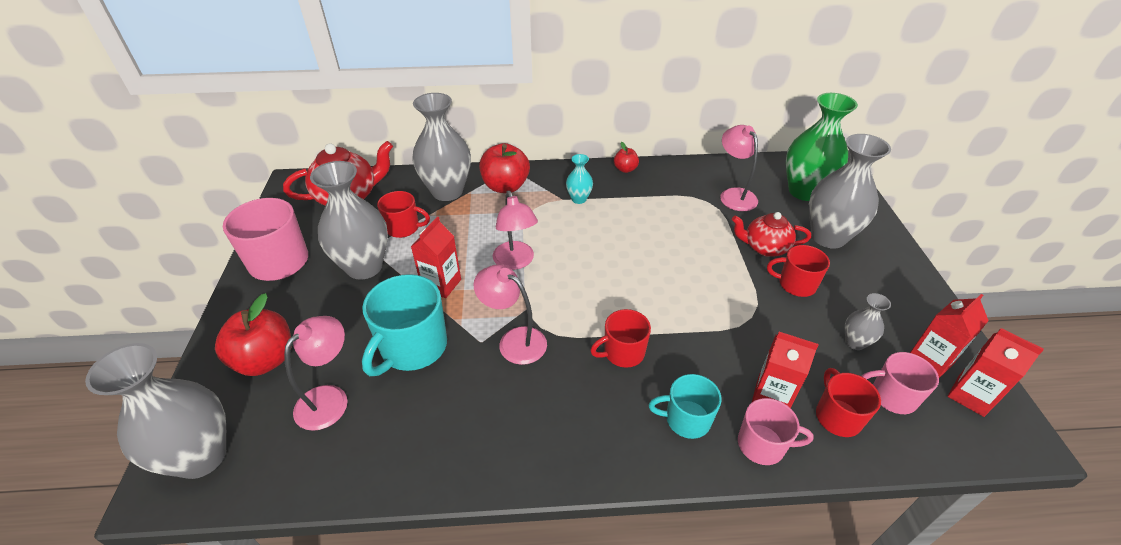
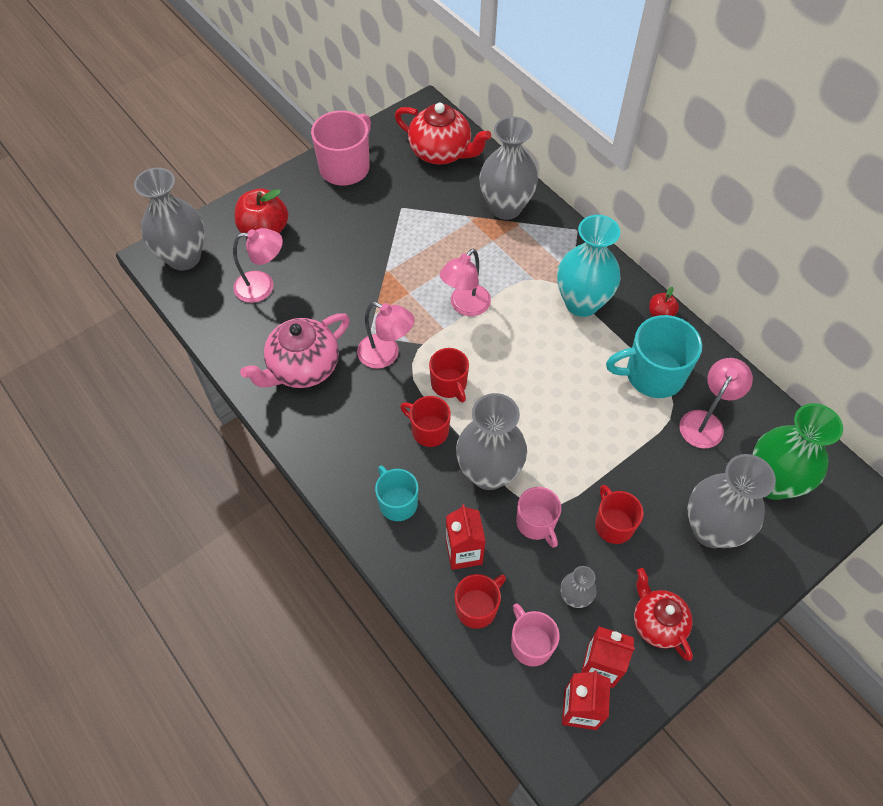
camera: 55 degrees right, 15 degrees up
grey vase [310,161,388,280] -> grey vase moved to [456,393,527,490]
turquoise mug [362,274,447,376] -> turquoise mug moved to [606,315,702,398]
red mug [377,191,430,238] -> red mug moved to [429,348,469,402]
red carton [411,216,461,298] -> none
pink lamp [473,265,547,365] -> pink lamp turned 120 degrees clockwise [357,302,415,369]
red apple [479,143,530,193] -> none
turquoise vase [566,154,593,204] -> turquoise vase [557,215,621,317], size x2.09
red teapot [732,212,811,257] -> red teapot moved to [634,568,693,661]
pink mug [738,398,814,465] -> pink mug moved to [516,487,561,548]
none -> pink teapot [240,313,350,388]

